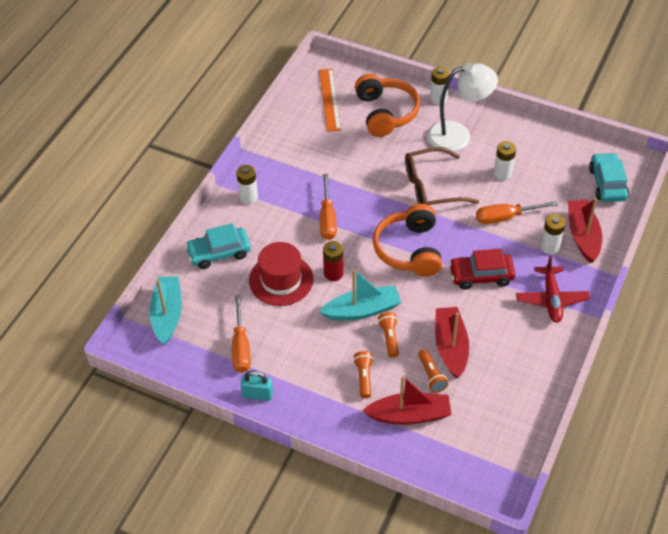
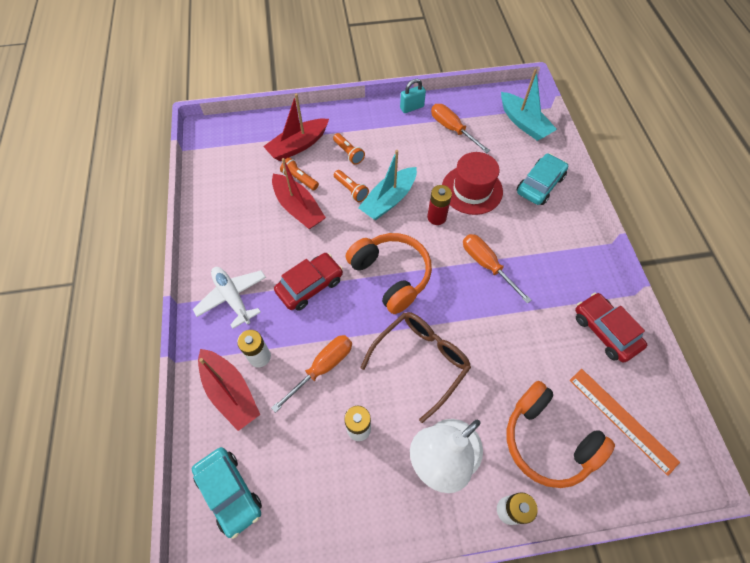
camera: 145 degrees right, 10 degrees up
white battery [236,165,258,204] -> none
red plane [516,255,590,323] -> white plane [193,267,266,329]
none -> red car [575,293,647,363]

